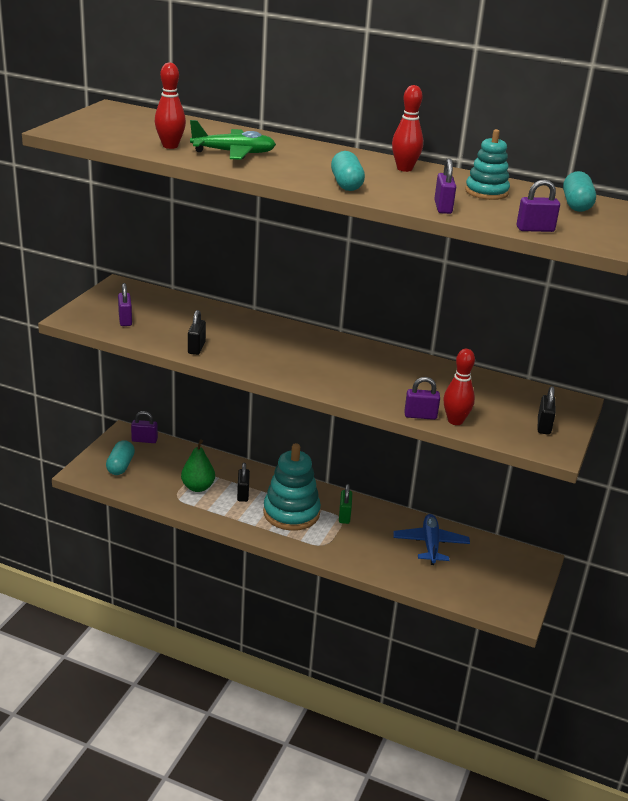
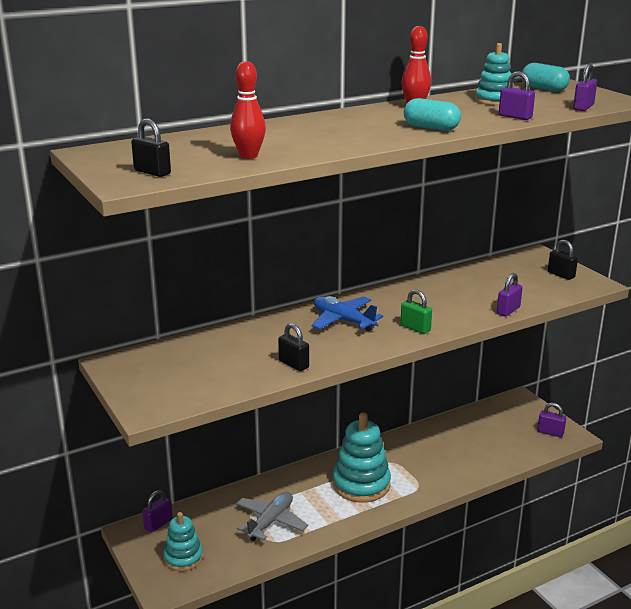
camera: 50 degrees left, 5 degrees down
turquoise capsule [106,440,135,475] -> turquoise stacking toy [163,512,203,571]
purple padlock [118,283,132,326] -> purple padlock moved to [537,403,566,437]
green pear [181,439,215,492] -> grey plane [236,492,308,541]
green plane [190,120,276,160] -> none
black padlock [237,463,250,502] -> black padlock moved to [131,118,171,177]
green padlock [339,484,352,524] -> green padlock moved to [400,289,432,334]
blue plane [393,514,470,565] -> blue plane moved to [311,296,383,331]
red bowling pin [444,349,475,425] -> none

